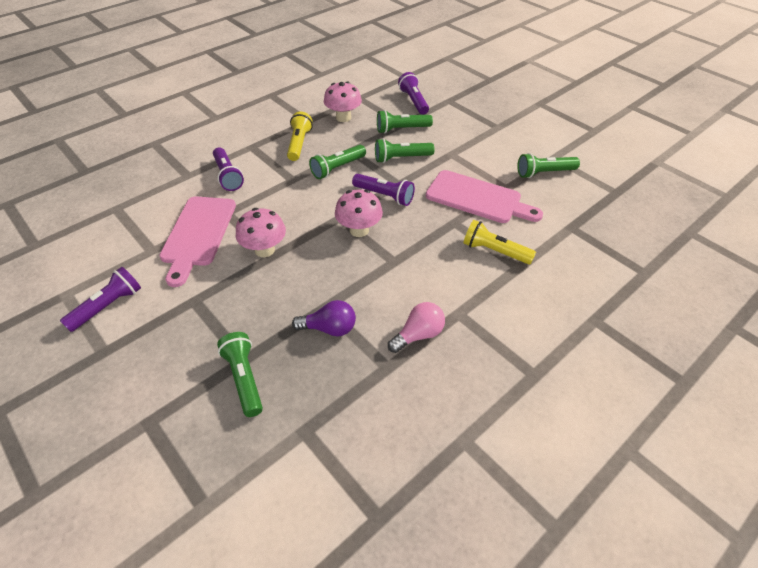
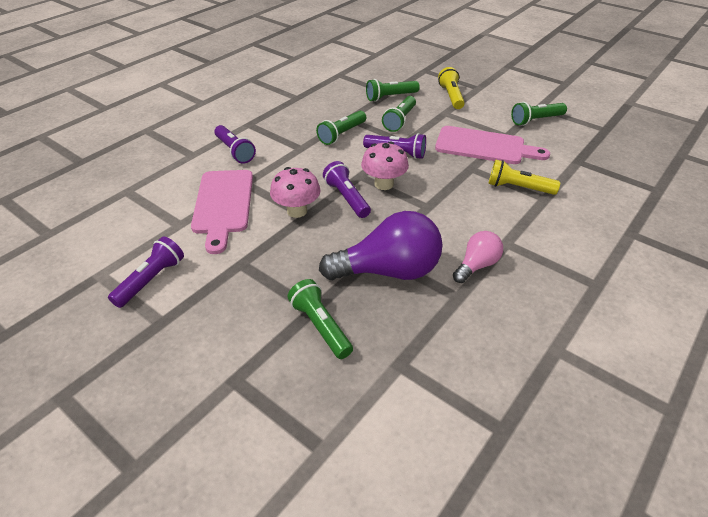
camera: 10 degrees left, 5 degrees down
yellow flashlight [287,112,313,161] -> yellow flashlight moved to [438,67,465,109]
purple light bulb [292,300,356,336] -> purple light bulb [319,211,443,280], size x1.86
pink mushroom [324,81,362,122] -> none
green flashlight [375,138,434,163] -> green flashlight turned 45 degrees counterclockwise [382,96,416,132]
purple flashlight [398,72,429,115] -> purple flashlight moved to [323,161,371,218]

